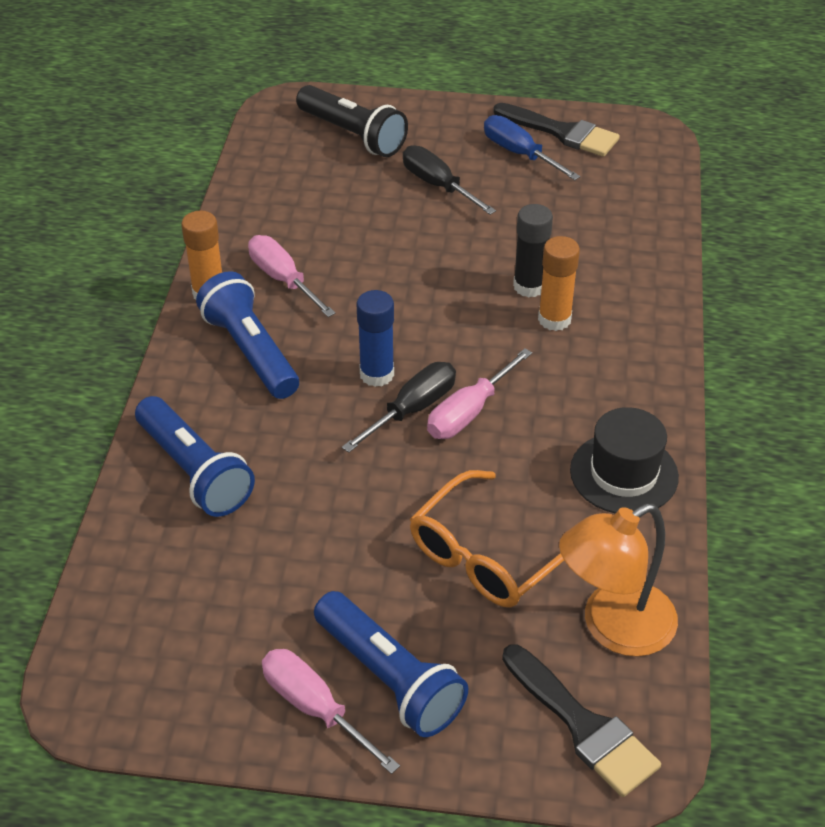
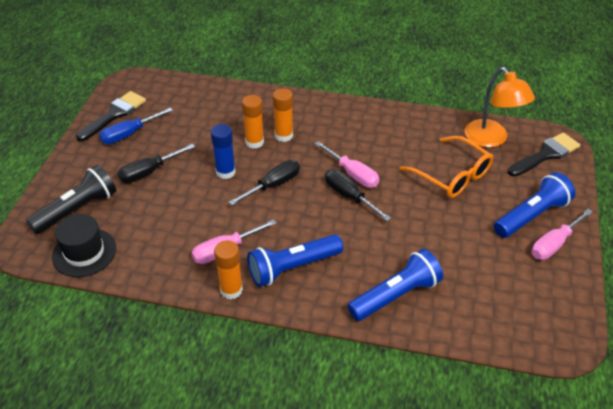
camera: 85 degrees left, 0 degrees up
blue glue stick [357,290,394,387] -> blue glue stick moved to [211,124,236,179]
black glue stick [513,204,553,297] -> orange glue stick [242,95,264,149]
black hat [570,407,679,513] -> black hat moved to [52,214,116,277]
none -> black screwdriver [229,160,300,205]

